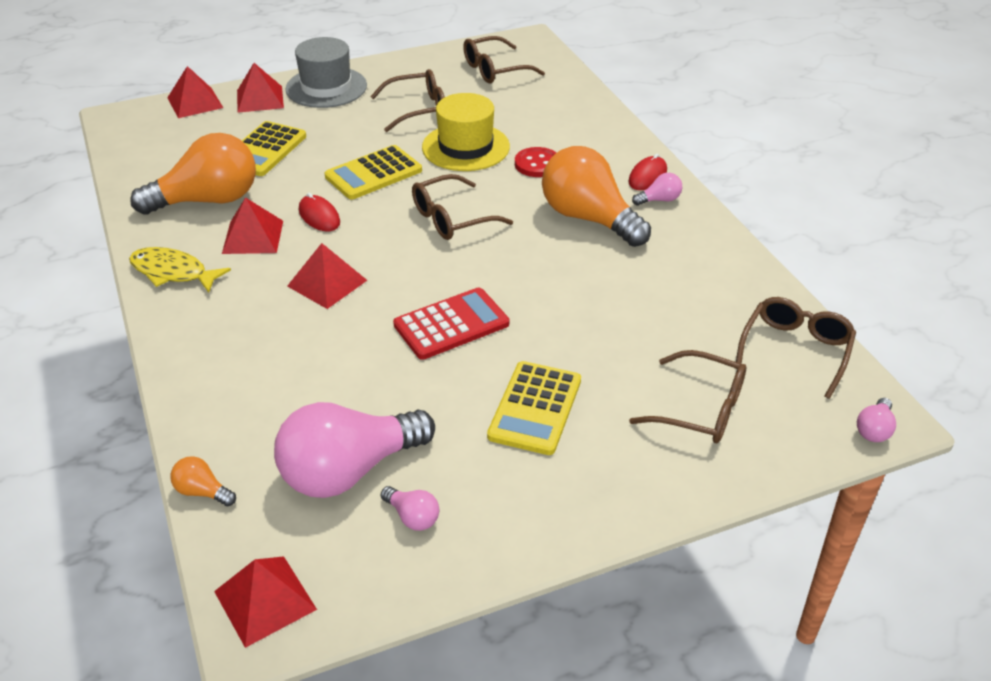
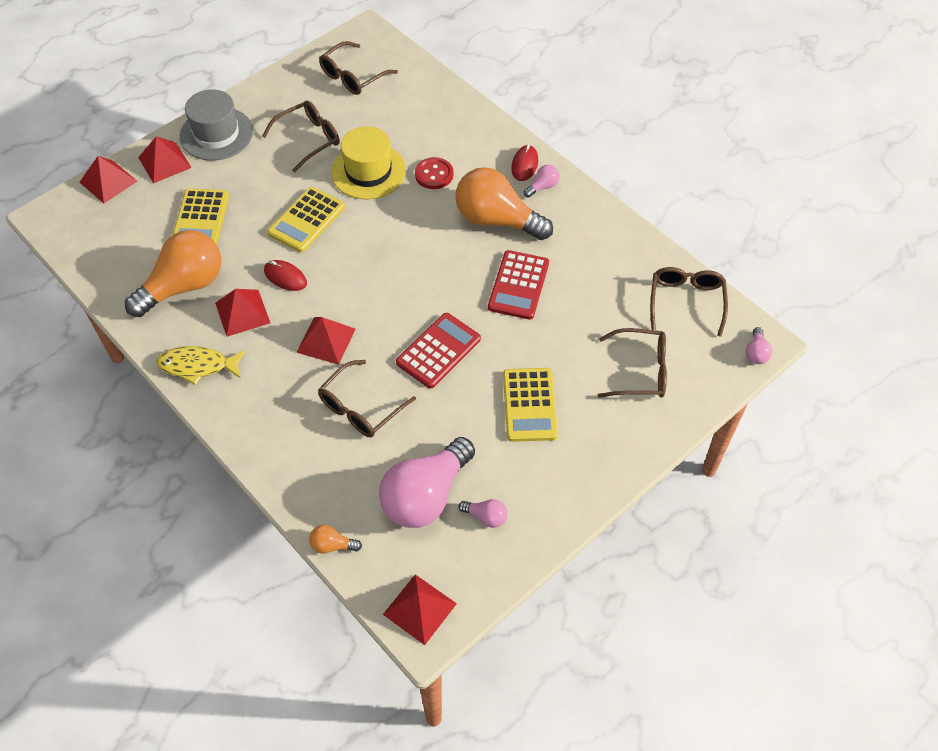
camera: 20 degrees left, 15 degrees up
brown glasses [412,174,513,240] -> brown glasses moved to [318,360,416,437]
none -> red calculator [488,250,549,320]

